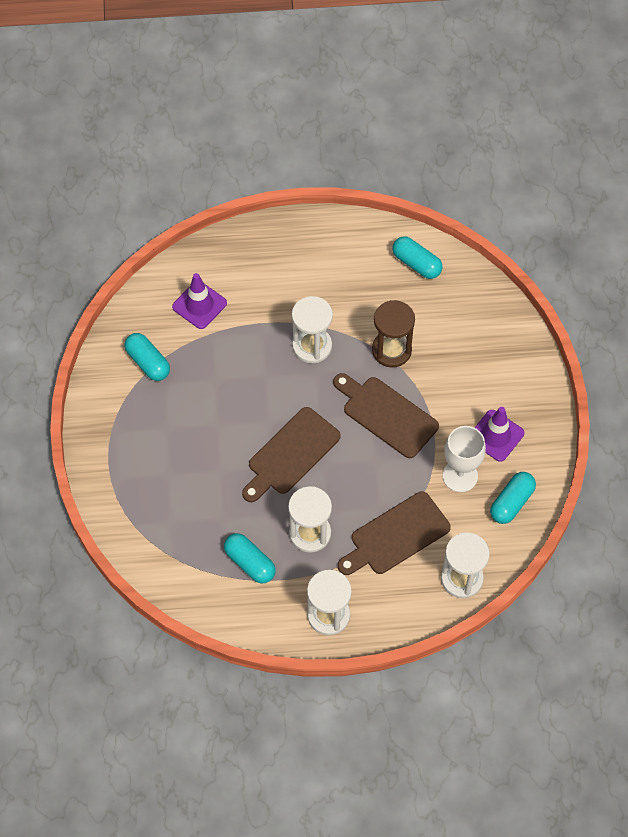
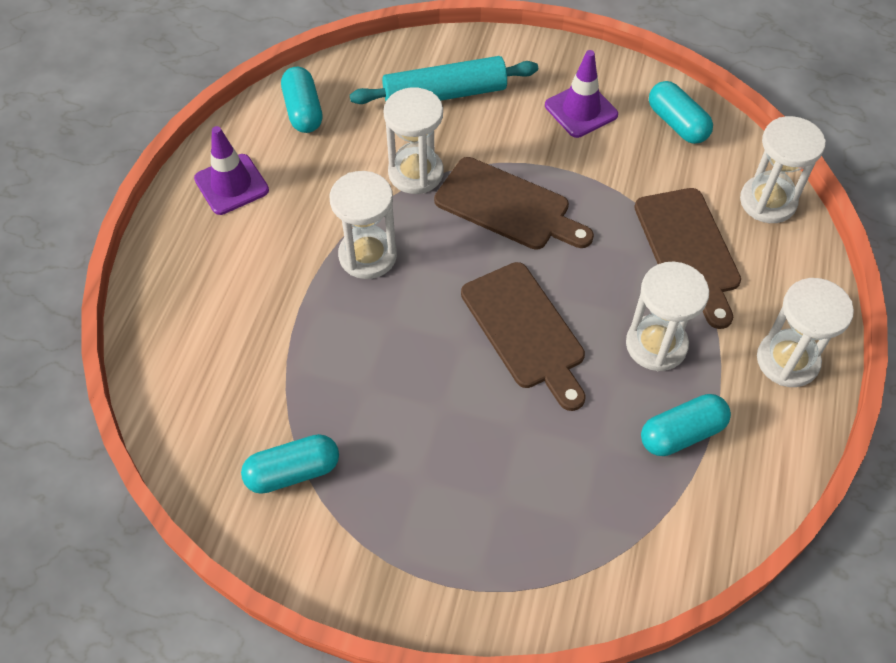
camera: 70 degrees left, 5 degrees down
purple traffic cone [172,273,227,329] -> purple traffic cone moved to [194,126,269,215]
brown cutting board [333,373,439,458] -> brown cutting board turned 120 degrees counterclockwise [434,157,594,250]
brown hourglass [372,300,415,367] -> white hourglass [384,87,444,194]
turquoise capsule [392,236,443,279] -> turquoise capsule turned 75 degrees counterclockwise [281,67,323,133]
white goblet [443,426,486,492] -> none
none -> turquoise rolling pin [350,56,538,104]

